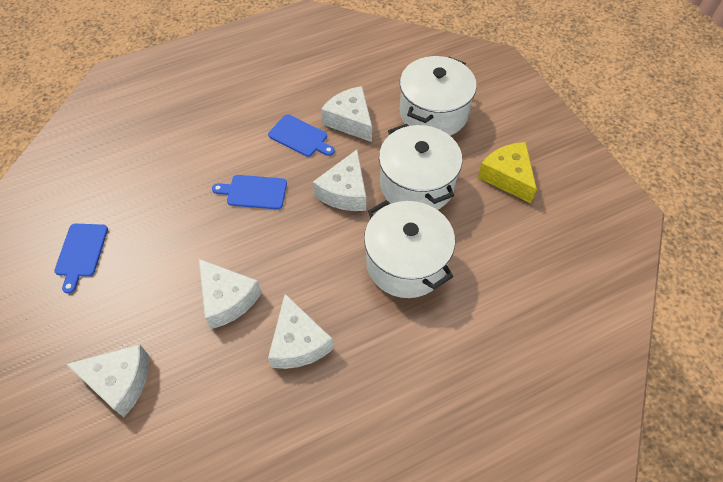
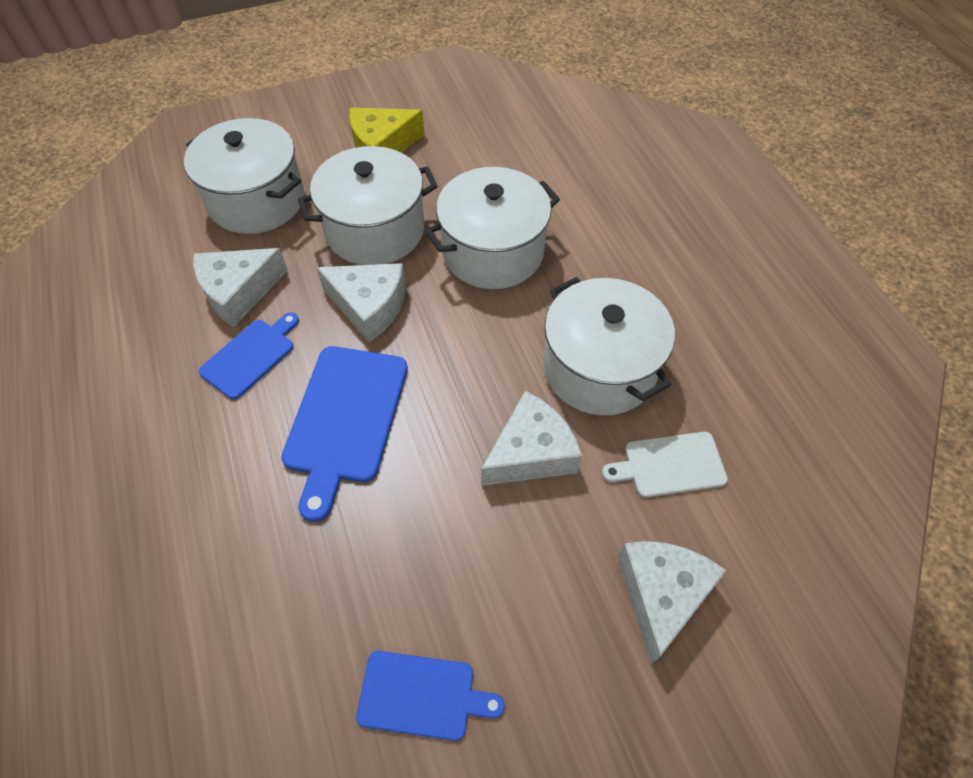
camera: 85 degrees left, 0 degrees up
blue cutting board [212,175,287,209] -> blue cutting board [281,346,408,522], size x1.63
white cheese [268,294,333,369] -> white pot [543,277,675,415]
none -> white cutting board [602,432,728,498]

